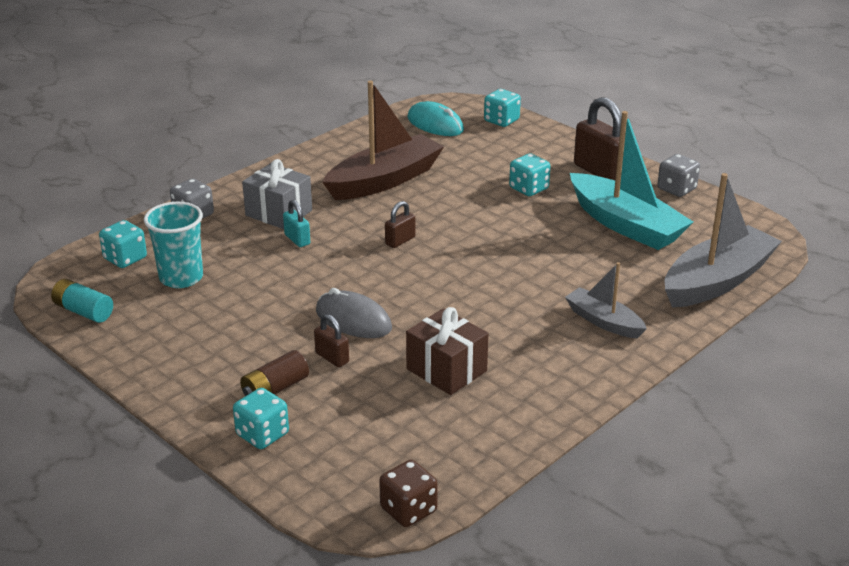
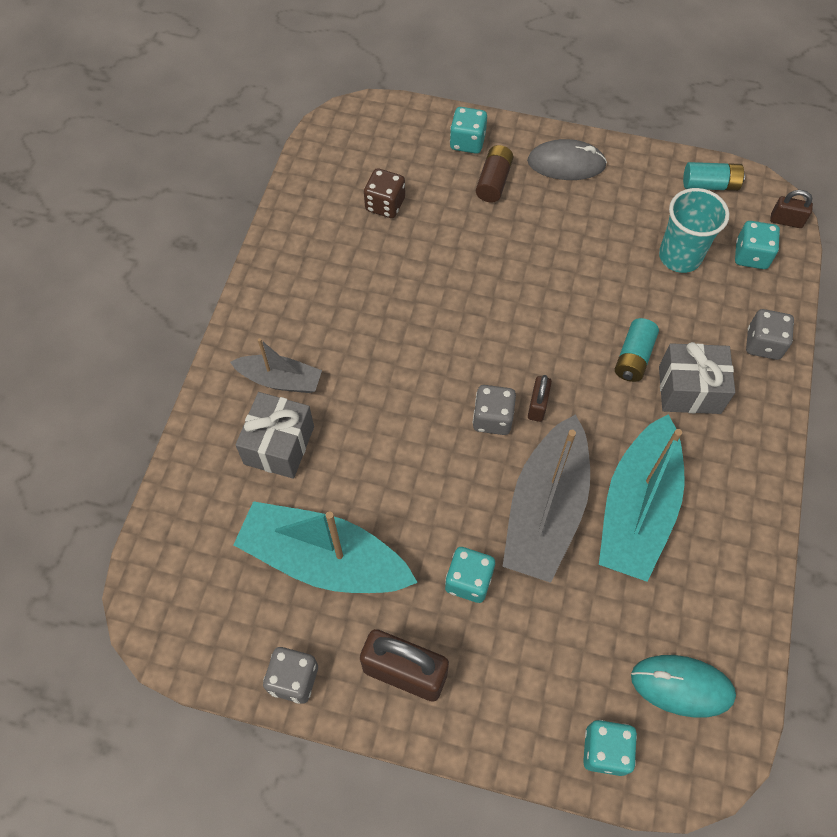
camera: 150 degrees right, 30 degrees up
turquoise padlock [283,200,310,247] -> turquoise battery [615,318,659,382]
brown padlock [314,314,349,367] -> brown padlock moved to [770,190,813,228]
grey mouse [316,288,392,338] -> grey mouse moved to [527,139,607,180]
brown boat [322,81,444,200] -> turquoise boat [599,414,684,582]
brown dice [379,460,438,527] -> brown dice moved to [364,168,405,218]
brown gift [406,307,489,395] -> none
grey boat [665,173,782,308] -> grey boat moved to [502,414,590,583]
none -> grey gift [235,392,314,479]
none -> grey dice [473,385,516,435]

